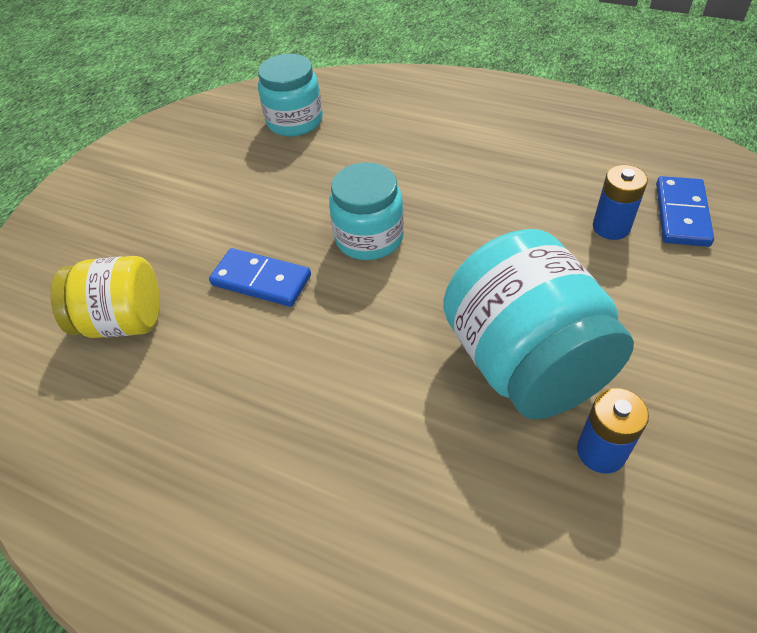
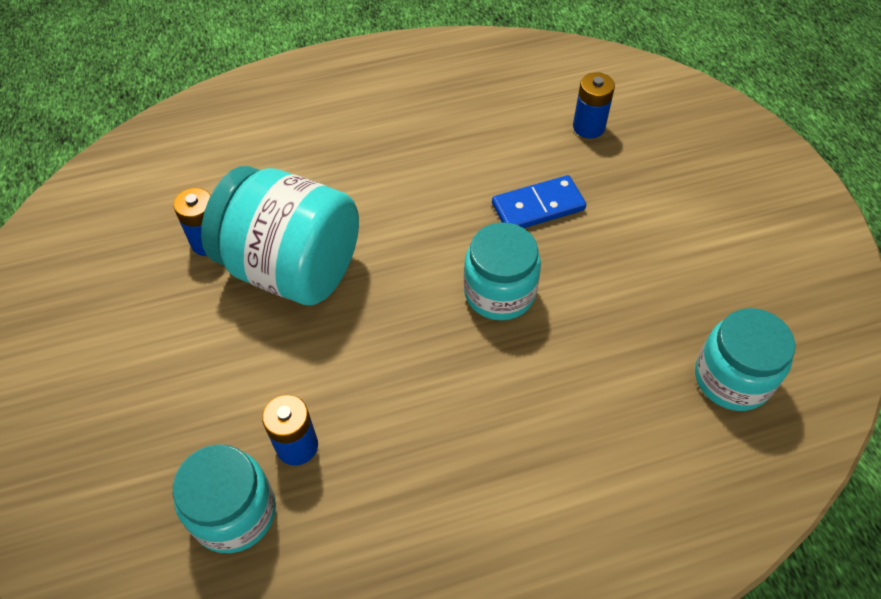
camera: 135 degrees right, 5 degrees up
yellow jar [51,256,160,338] -> blue battery [573,72,615,139]
blue domino [656,176,714,247] -> turquoise jar [173,444,276,553]

